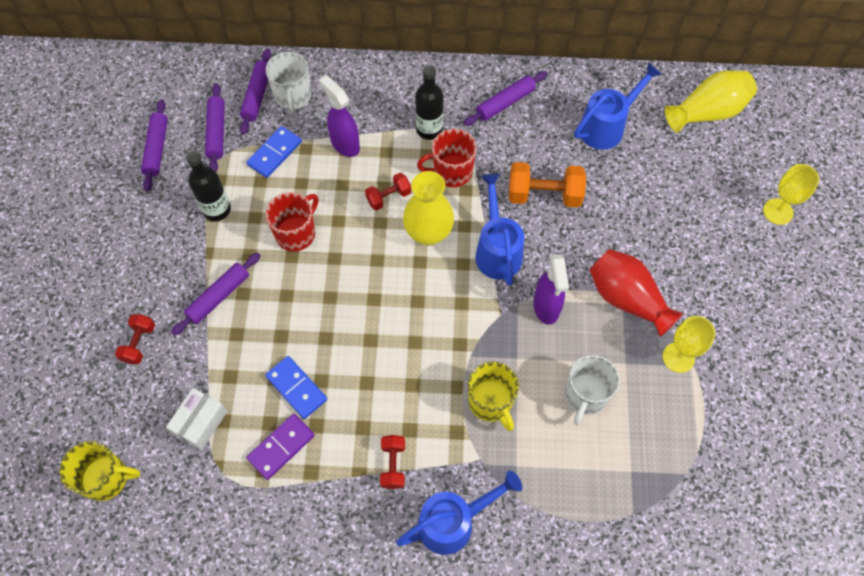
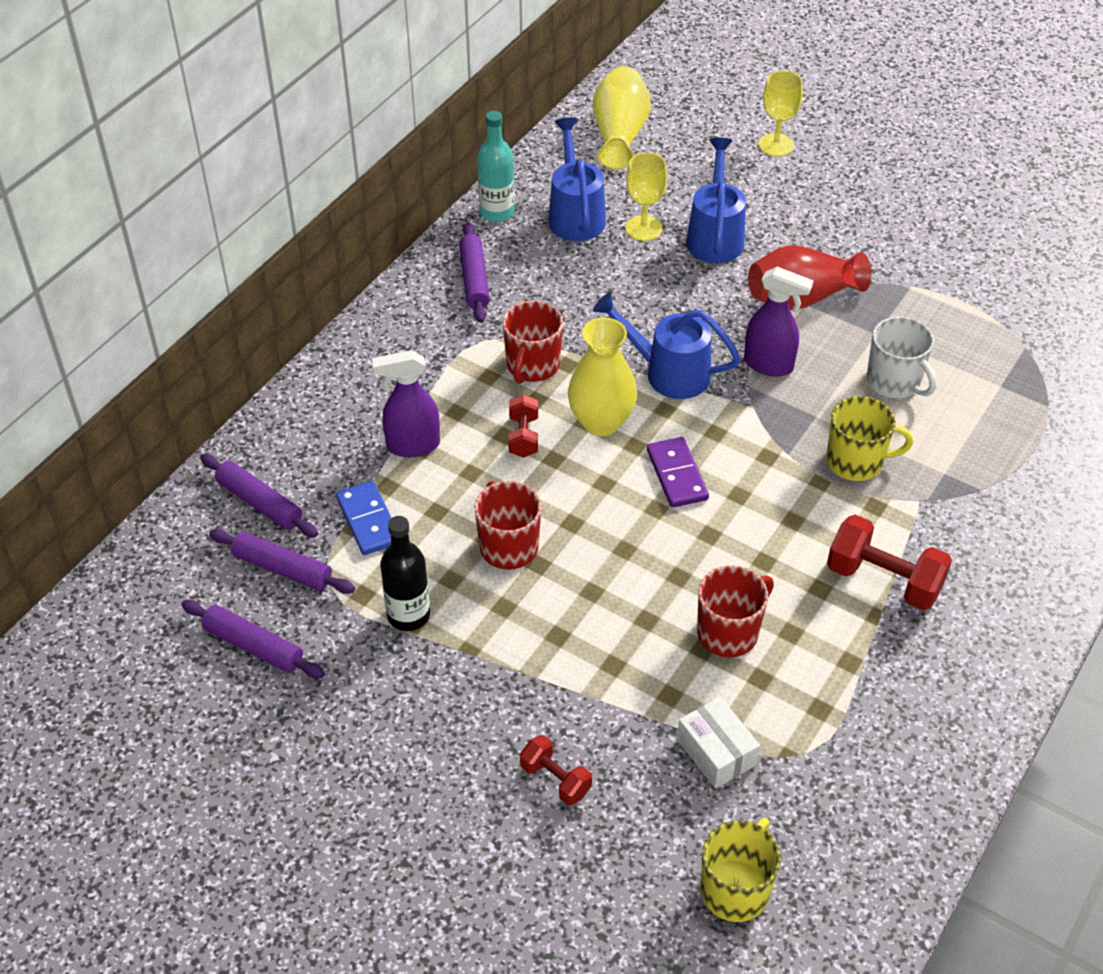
camera: 60 degrees left, 15 degrees down
purple rolling pin [171,252,261,336] -> none
purple domino [246,414,315,480] -> purple domino moved to [647,437,709,508]
blue domino [265,356,327,419] -> red mug [697,565,774,657]
white mug [266,52,311,114] -> none
red dumbbell [380,435,405,489] -> red dumbbell [827,515,952,610], size x1.71
blue watering can [396,471,522,555] -> blue watering can moved to [686,137,746,263]
black bottle [415,65,444,140] -> none
orange dumbbell [509,162,586,207] -> none
yellow goblet [663,316,715,373] -> yellow goblet moved to [626,152,667,241]
none -> turquoise bottle [477,111,515,222]

